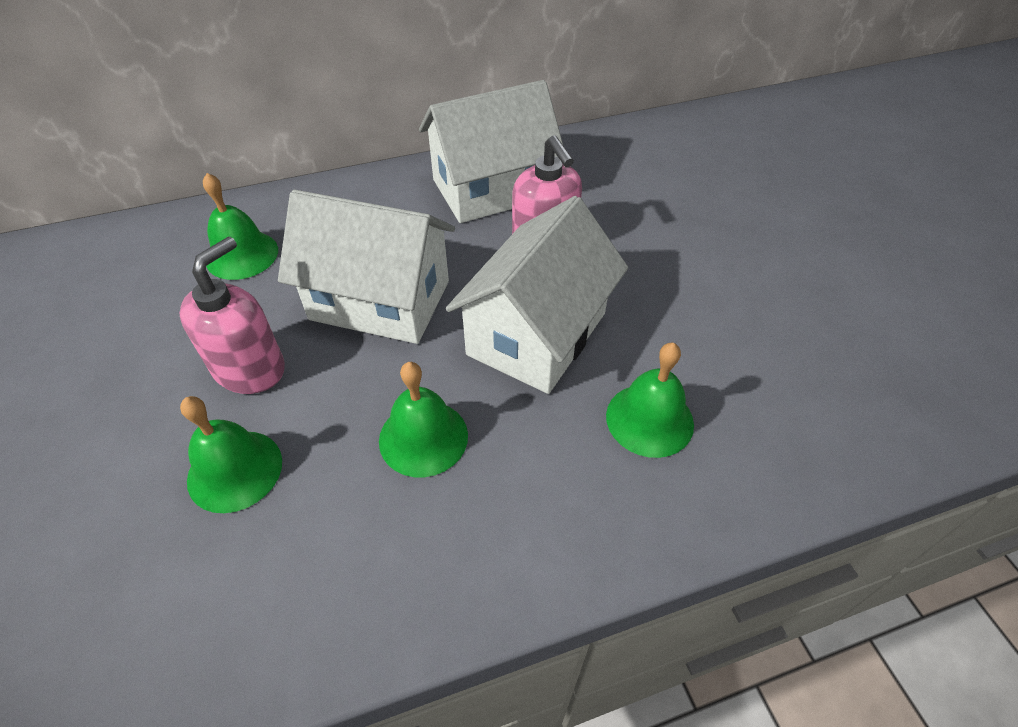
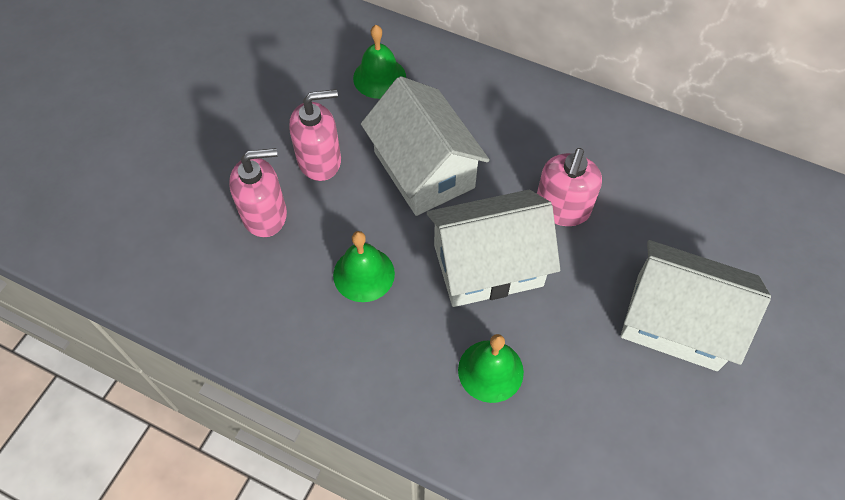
camera: 45 degrees right, 10 degrees up
green bell [180,396,282,513] -> pink soap dispenser [229,148,287,237]
white house [419,80,563,223] -> white house moved to [621,240,771,371]

